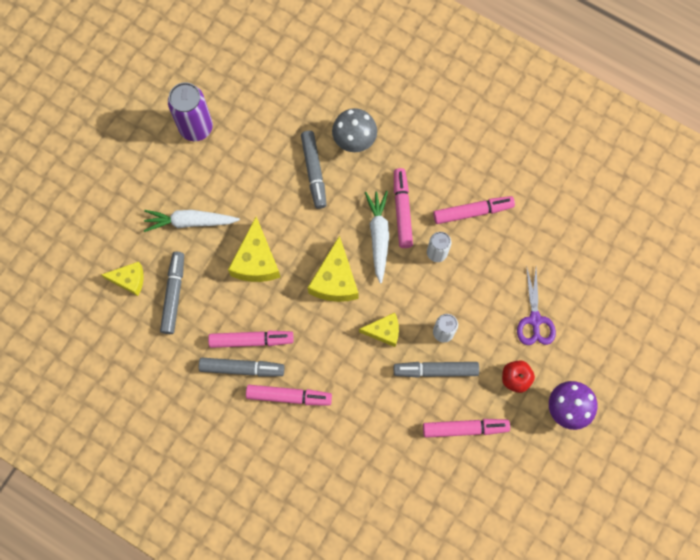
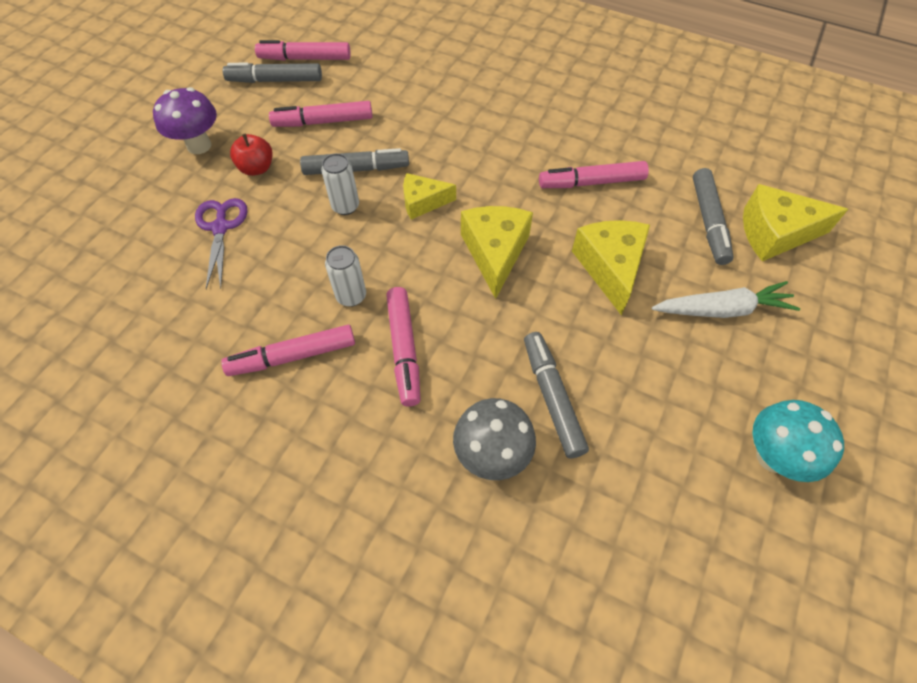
camera: 175 degrees right, 15 degrees down
yellow cheese [101,262,144,296] -> yellow cheese [743,184,848,262], size x1.58
purple can [168,82,213,141] -> turquoise mushroom [753,400,844,482]
grey marker [199,358,284,377] -> grey marker moved to [223,63,322,83]
pink marker [246,385,332,405] -> pink marker moved to [255,40,351,60]
white carrot [365,191,389,284] -> none

